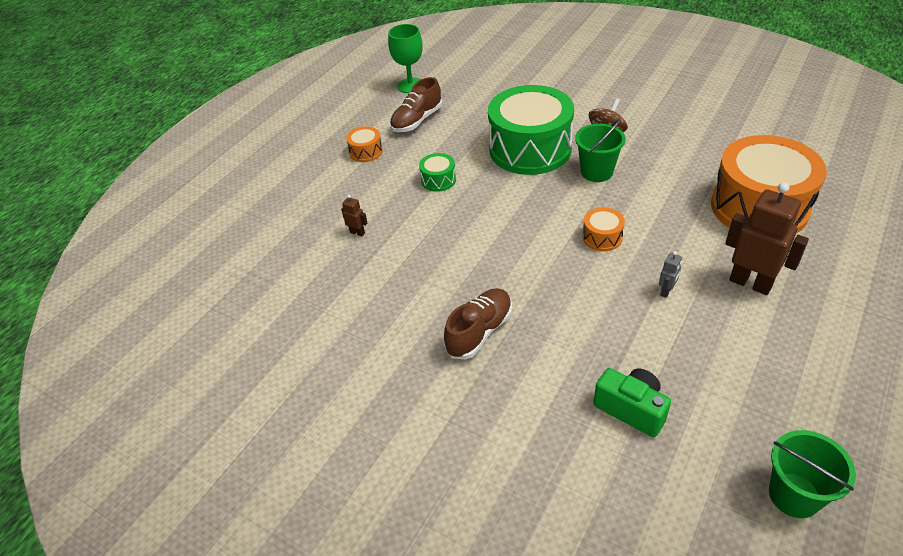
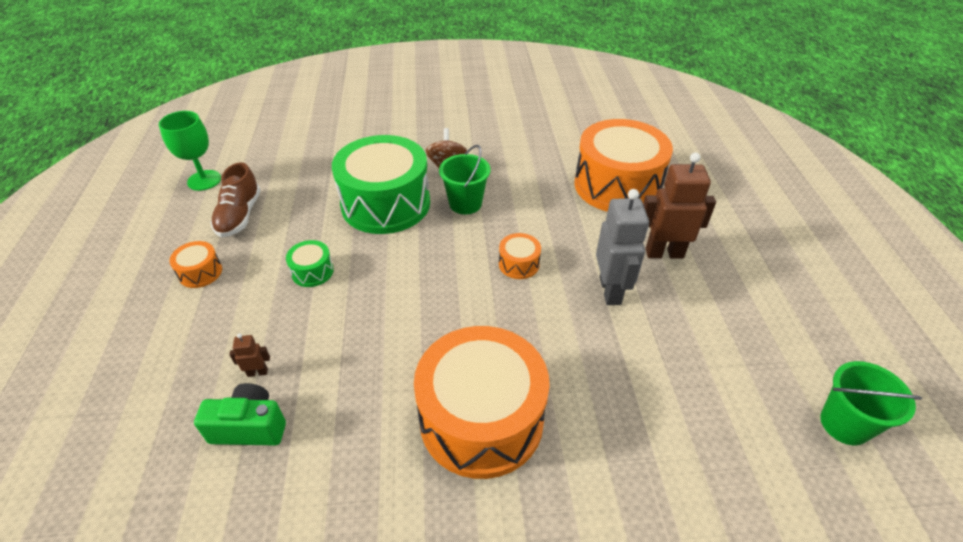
camera: 40 degrees left, 0 degrees up
brown shoe [444,288,512,359] -> orange drum [414,326,550,479]
green camera [594,368,671,437] -> green camera moved to [194,383,286,445]
grey robot [659,251,682,298] -> grey robot [596,189,649,305], size x2.28

